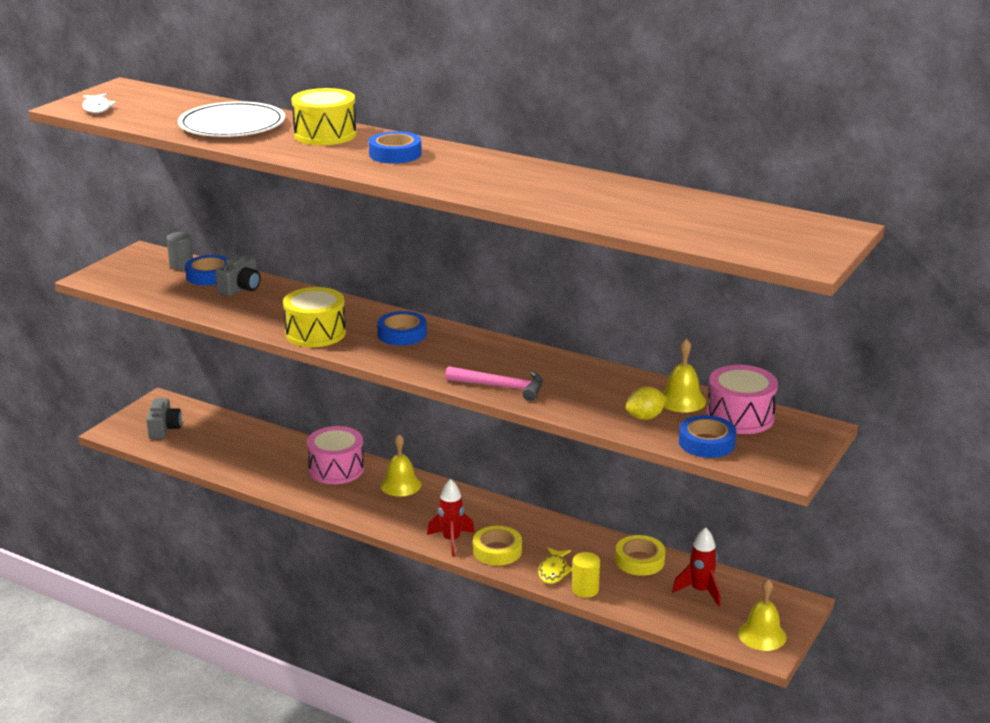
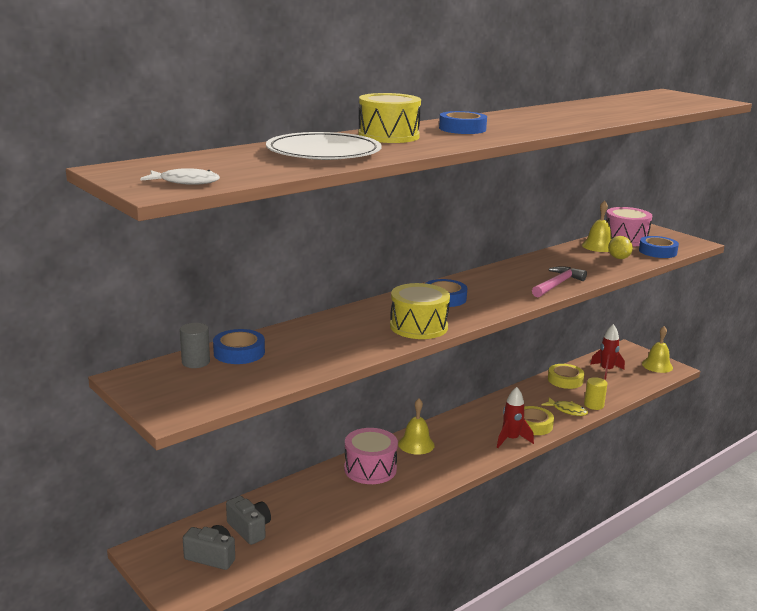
camera: 70 degrees left, 5 degrees down
grey camera [215,255,261,296] -> grey camera moved to [226,496,271,545]

